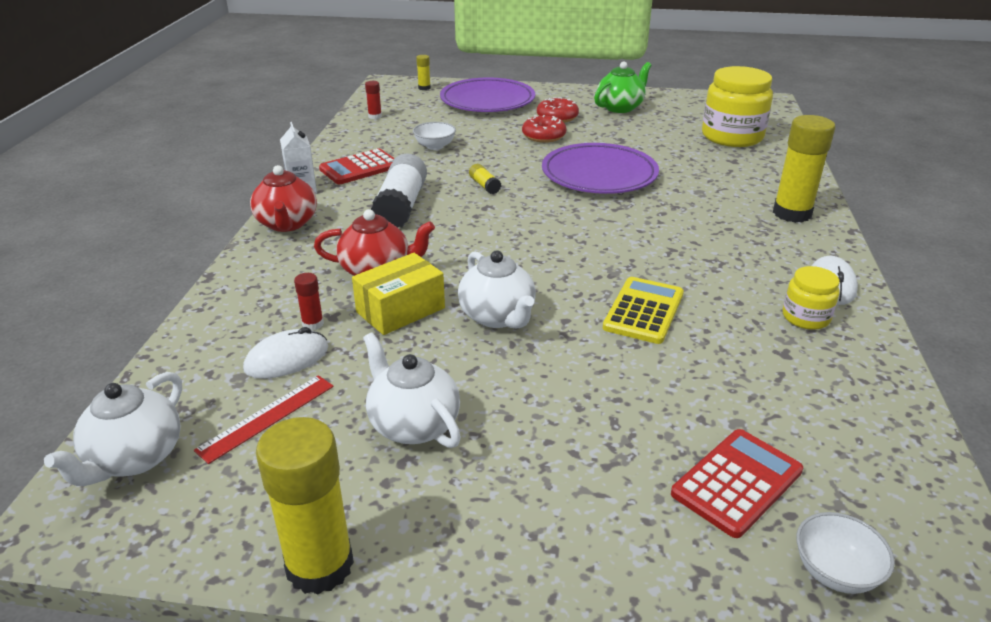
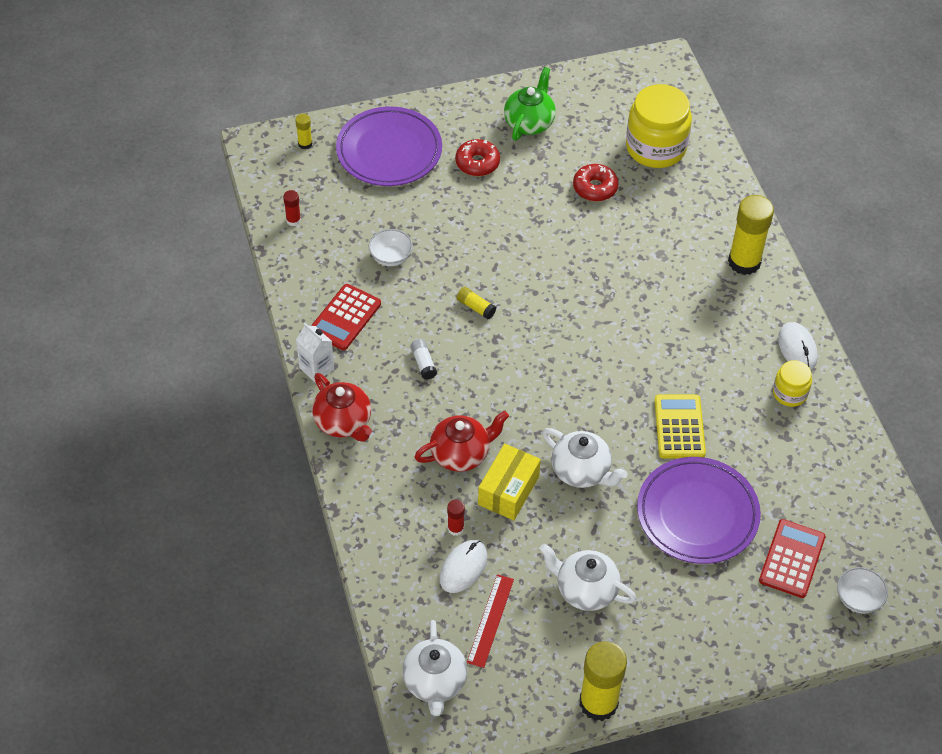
camera: 25 degrees left, 20 degrees up
white glue stick [371,154,427,228] -> white glue stick [410,339,437,380], size x0.46
red donut [522,115,566,143] -> red donut moved to [573,164,618,201]
purple plate [542,143,659,194] -> purple plate moved to [637,457,761,564]

